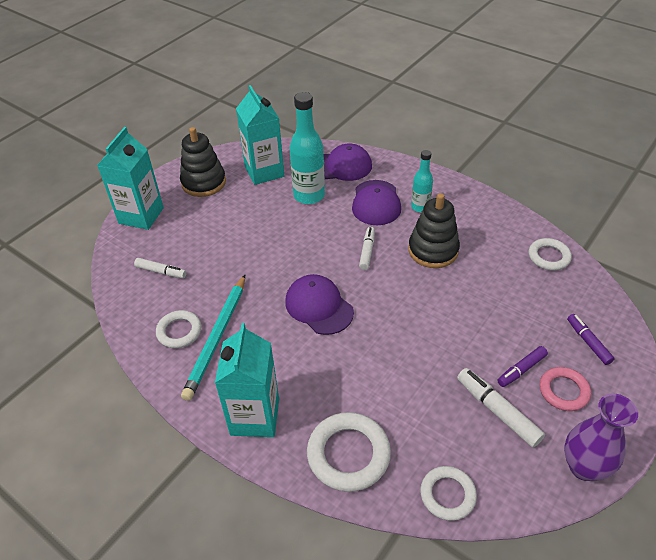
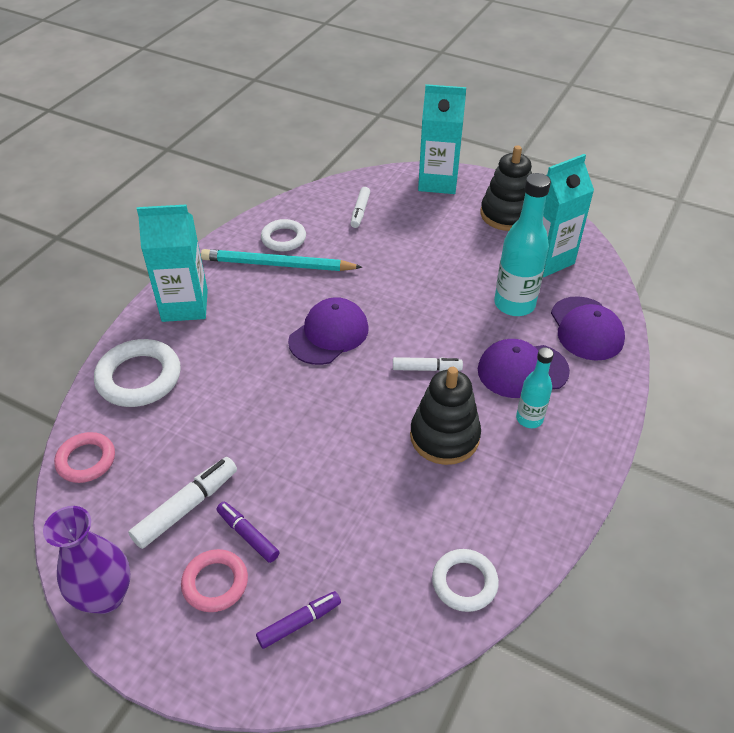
camera: 80 degrees right, 0 degrees up
white ring [420,466,477,521] -> pink ring [54,432,115,483]

